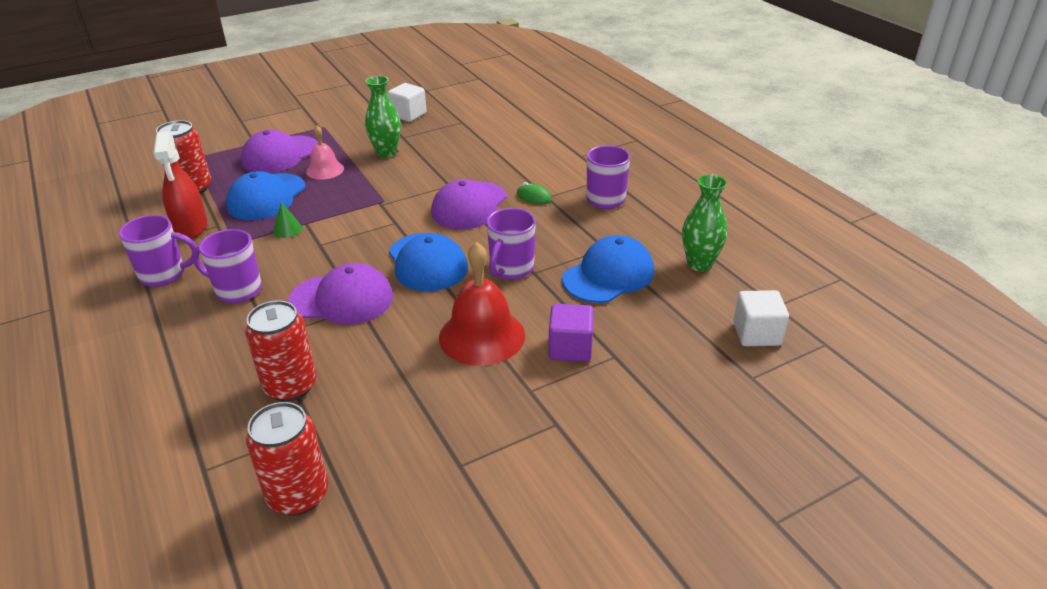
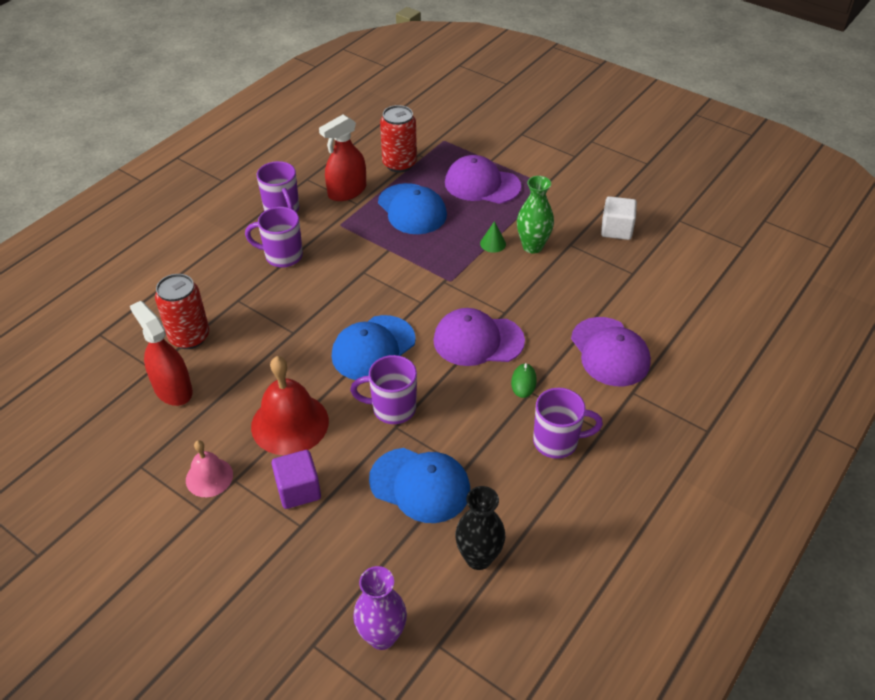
camera: 65 degrees right, 10 degrees up
purple mug [192,229,262,303] -> purple mug turned 75 degrees counterclockwise [245,207,303,267]
blue cap [226,171,305,220] -> blue cap turned 120 degrees counterclockwise [378,183,447,234]
red can [246,402,328,516] -> none
green cone [273,202,302,238] -> green cone moved to [480,221,506,253]
purple cap [288,263,393,325] -> purple cap moved to [571,317,651,386]
pink bell [306,125,344,180] -> pink bell moved to [186,440,233,497]
green vase [682,174,727,272] -> black vase [455,486,505,570]
white cube [733,290,789,346] -> purple vase [353,566,407,650]
none -> red spray bottle [130,301,193,406]

